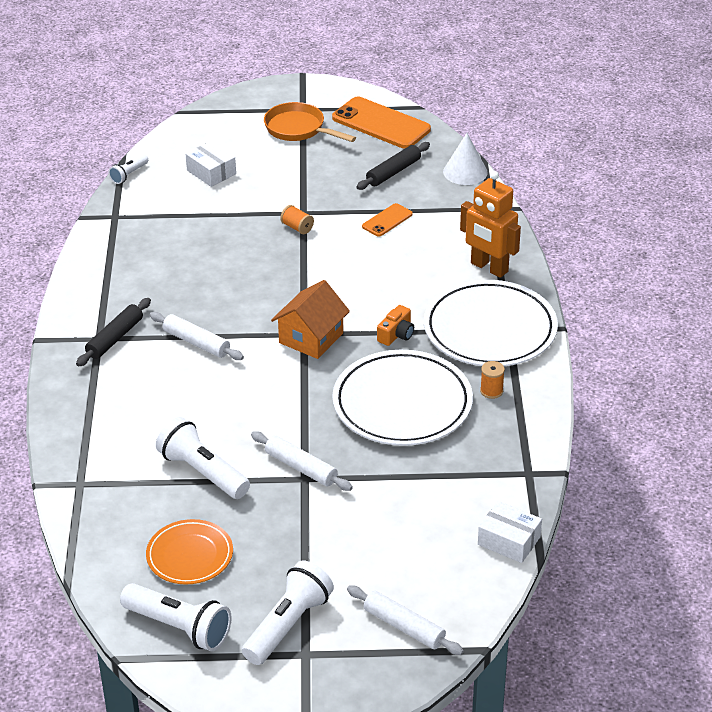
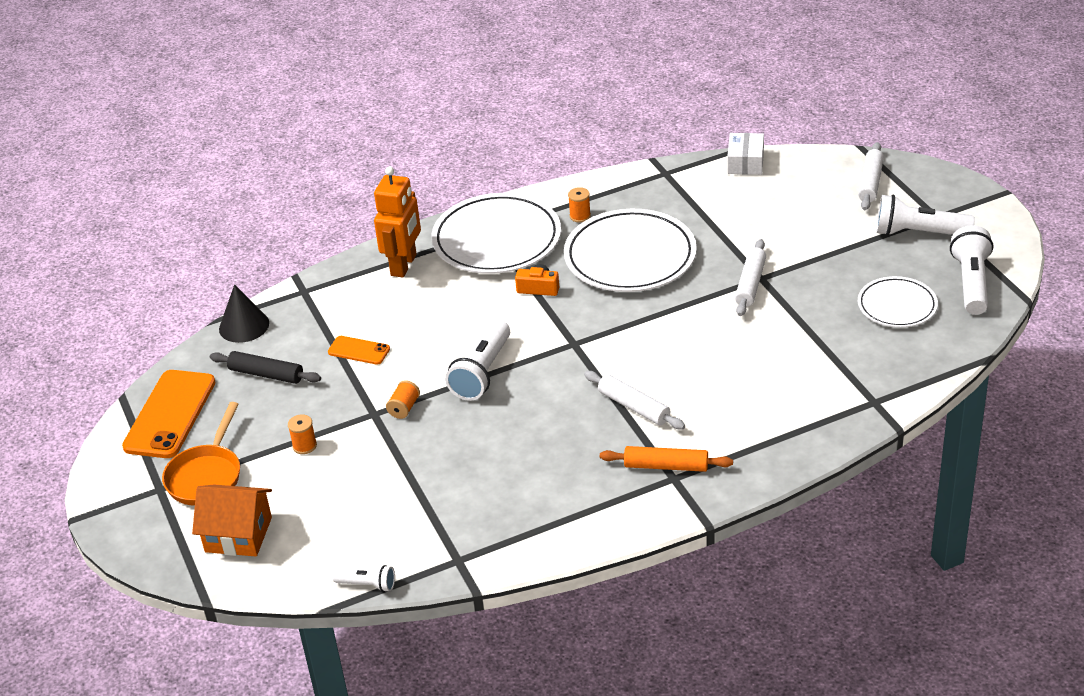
camera: 110 degrees left, 0 degrees up
black rolling pin [76,298,151,367] -> orange rolling pin [600,446,733,472]
orange plate [146,519,233,585] -> white plate [858,276,938,328]
white rolling pin [150,312,244,360] -> white rolling pin turned 60 degrees counterclockwise [584,371,685,429]
white flashlight [156,417,250,499] -> white flashlight moved to [445,320,510,401]
white box [186,141,236,187] -> none
orange house [271,280,350,359] -> orange house moved to [192,485,272,556]
white cone [443,133,488,185] -> black cone [219,284,269,343]
none -> orange spool [288,414,317,454]

